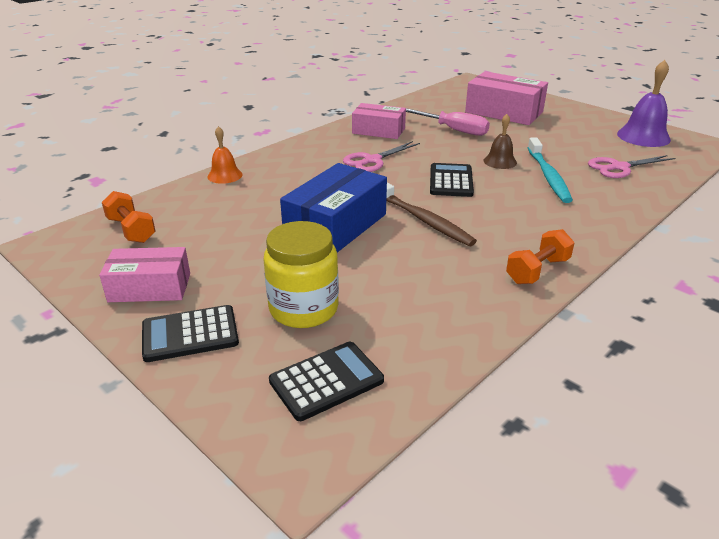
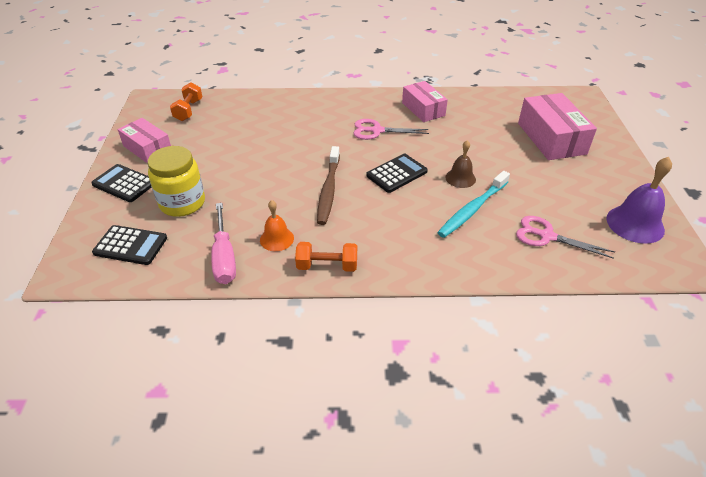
camera: 45 degrees right, 10 degrees up
orange bell [208,126,242,184] -> orange bell moved to [260,200,294,251]
blue box [280,163,387,252] -> none
pink screwdriver [406,109,490,136] -> pink screwdriver moved to [211,203,236,284]

